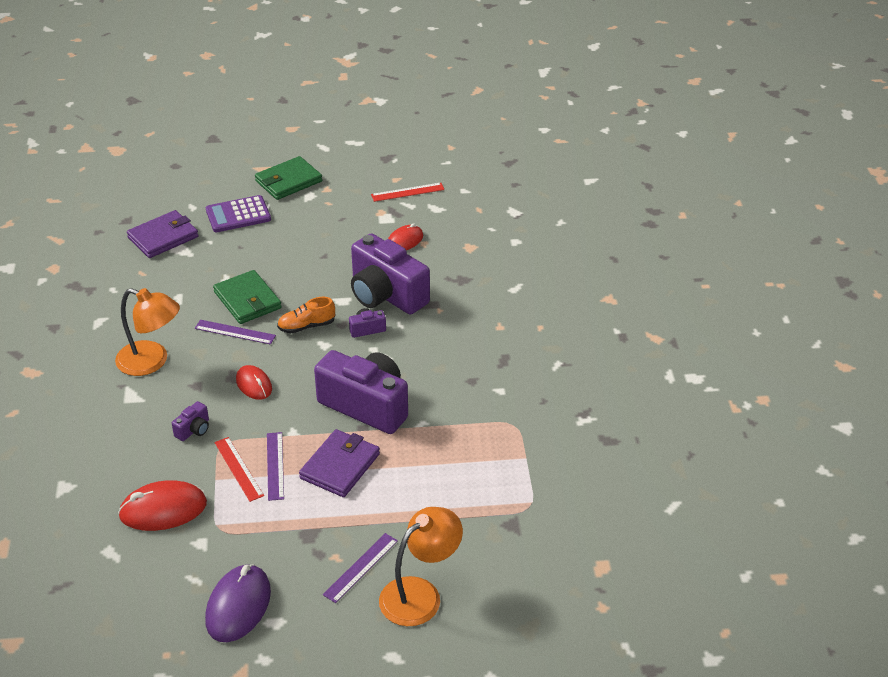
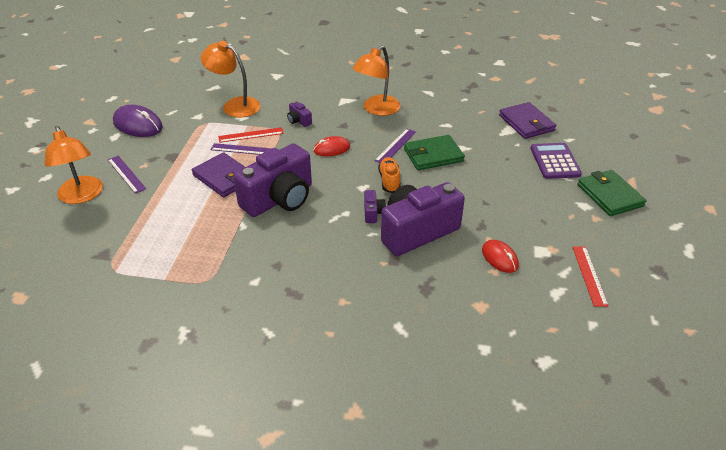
camera: 105 degrees right, 0 degrees up
red mouse [118,480,207,531] -> orange lamp [200,41,261,118]

